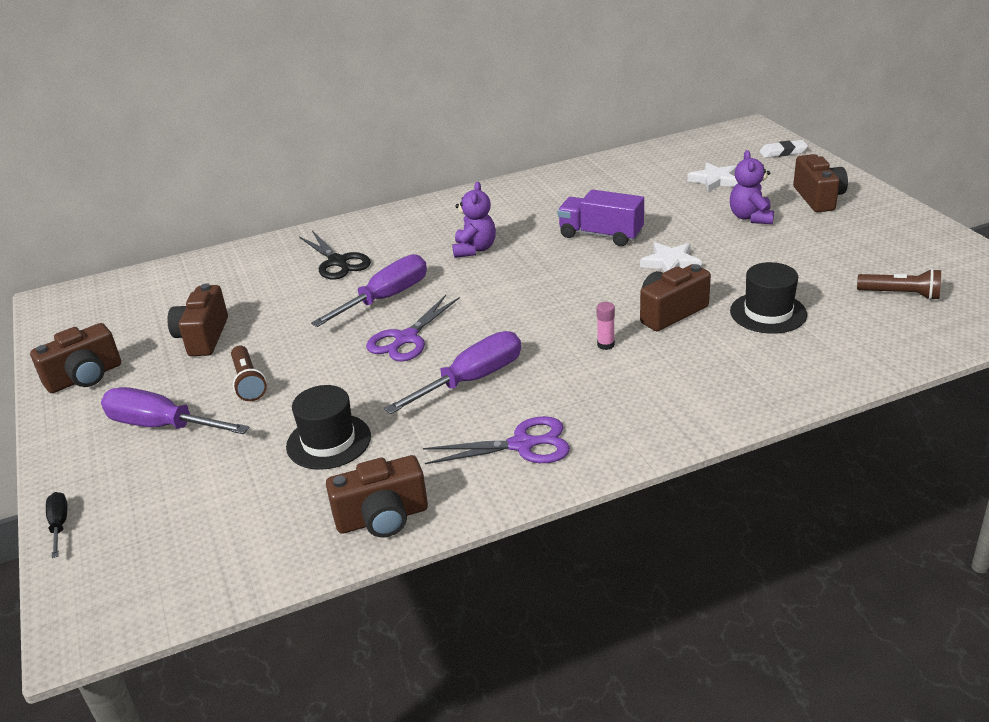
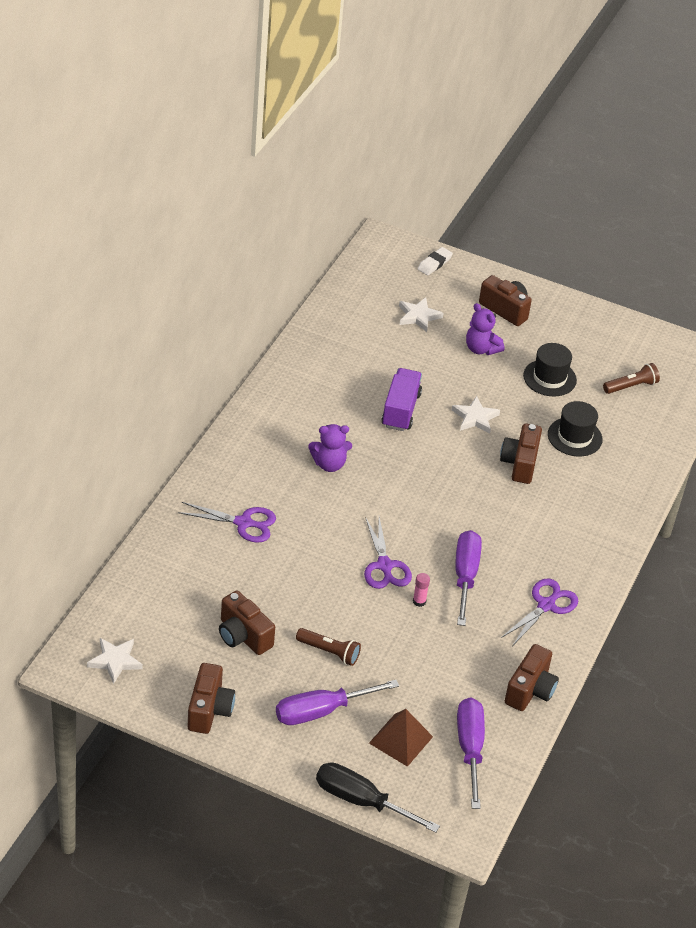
camera: 50 degrees left, 10 degrees up
black screwdriver [46,492,68,558] -> black screwdriver [316,762,440,833], size x2.03
black hat [286,385,371,470] -> black hat moved to [523,343,577,396]
black scissors [299,231,371,280] -> purple scissors [178,502,276,543]
purple screwdriver [311,254,427,327] -> purple screwdriver moved to [457,697,485,809]
purple teddy bear [452,182,496,258] -> purple teddy bear turned 120 degrees clockwise [308,424,352,472]
purple truck [558,189,644,246] -> purple truck turned 120 degrees clockwise [381,368,422,431]
pink glue stick [597,302,615,350] -> pink glue stick moved to [413,573,430,607]
none -> white star [87,638,143,684]
none -> brown pyramid [369,709,433,767]

